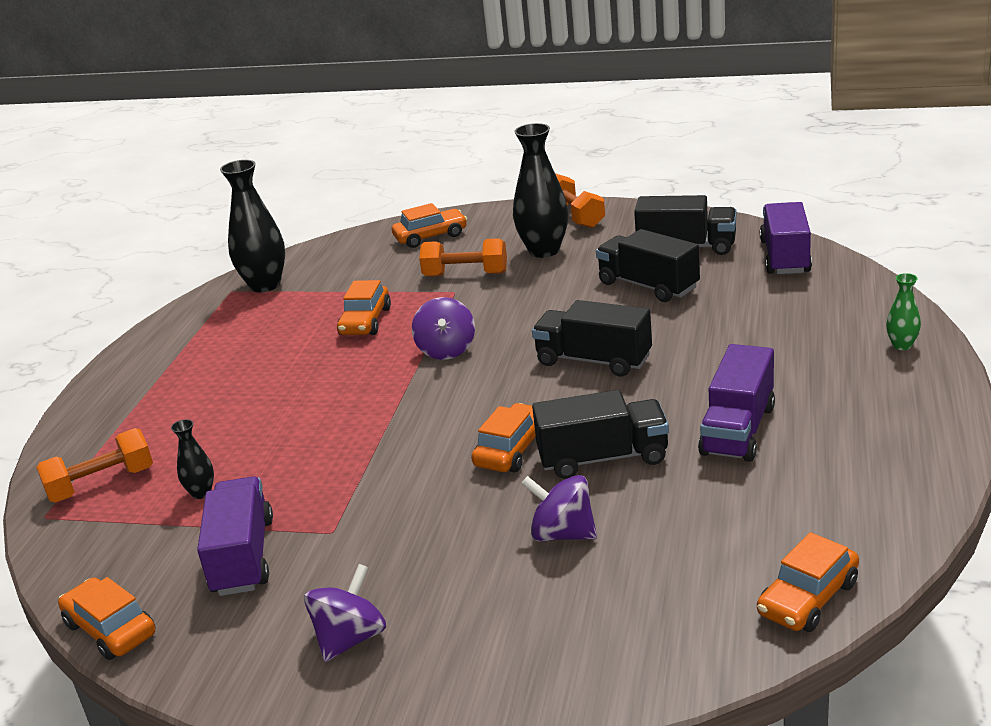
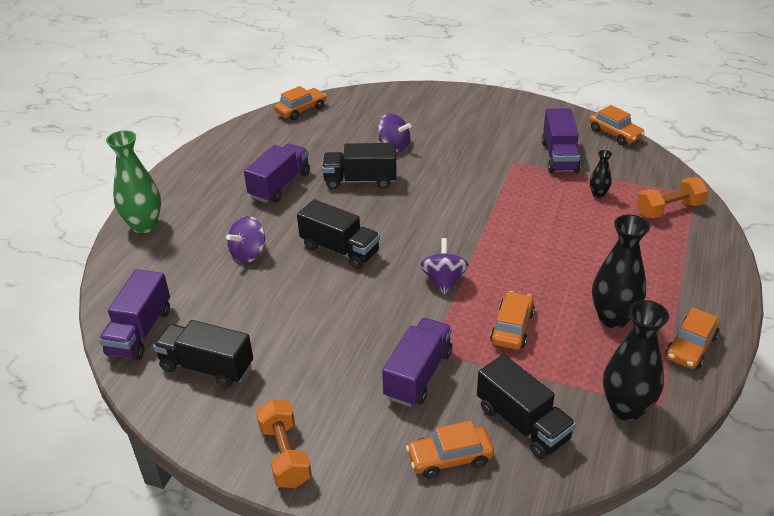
camera: 175 degrees left, 10 degrees up
purple spinning top [304,564,386,662] -> purple spinning top moved to [226,216,265,263]
orange dumbbell [419,238,507,277] -> purple truck [382,318,452,407]
orange car [471,403,536,472] -> orange car moved to [665,308,720,369]
black vase [513,123,568,258] -> black vase moved to [592,215,650,329]
black truck [596,229,700,302] -> black truck moved to [477,354,576,459]
green vase [886,273,921,350] -> green vase [106,130,161,233], size x2.06

